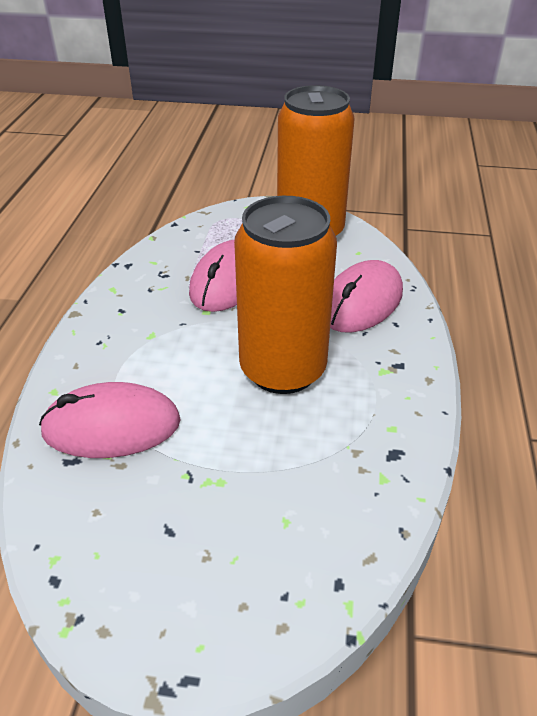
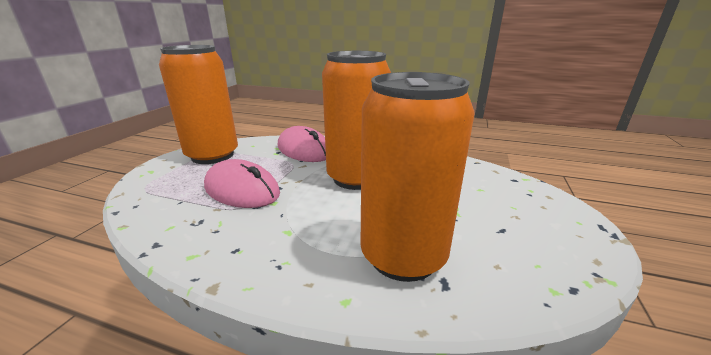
camera: 80 degrees left, 15 degrees down
pink mouse [39,382,181,458] -> orange can [361,72,474,282]

